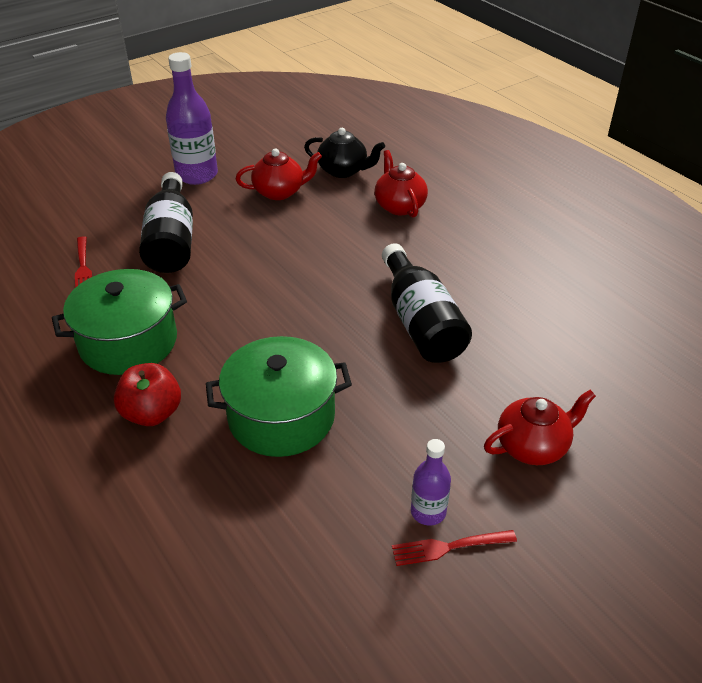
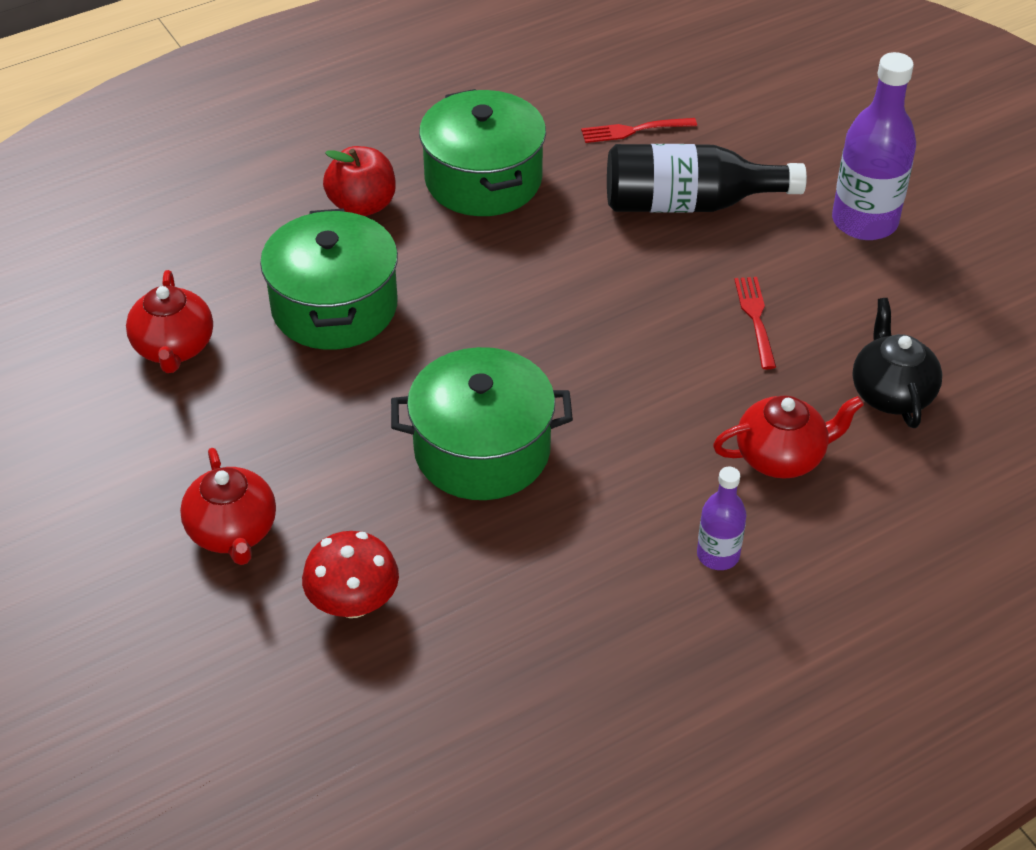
camera: 95 degrees right, 5 degrees up
red teapot [236,149,322,200] -> red teapot moved to [126,270,213,373]
black teapot [304,128,385,178] -> black teapot turned 150 degrees clockwise [852,298,942,428]
black bottle [382,243,472,363] -> green pot [391,347,573,500]
red fork [392,530,517,566] -> red fork moved to [734,277,776,369]
purple bottle [411,439,451,526] -> purple bottle moved to [697,467,747,570]
none -> red mushroom [302,531,399,618]

